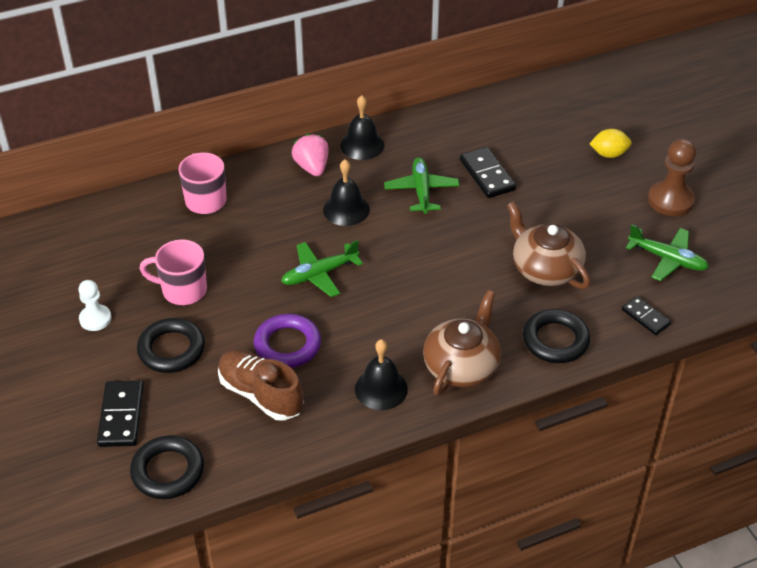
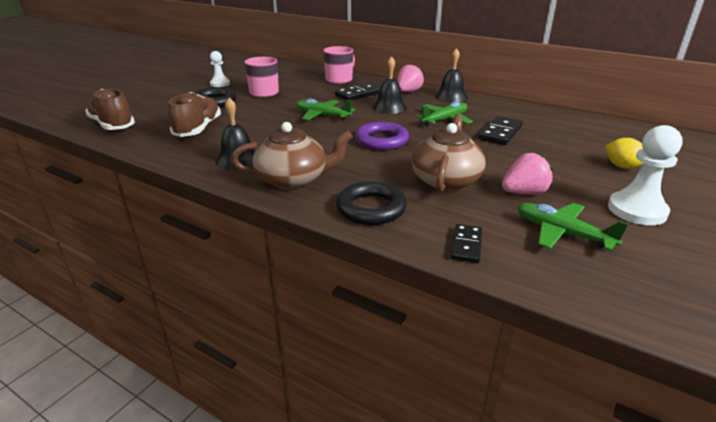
camera: 55 degrees right, 15 degrees down
black domino [97,381,144,447] -> black domino moved to [335,82,381,100]
black ring [130,435,204,499] -> brown shoe [85,89,135,130]
purple ring [254,314,321,368] -> purple ring moved to [355,122,409,150]
green plane [626,224,709,281] -> green plane turned 135 degrees clockwise [517,203,628,251]
brown pawn [648,139,696,216] -> white pawn [608,125,683,225]
none -> pink strawberry [502,153,553,195]

